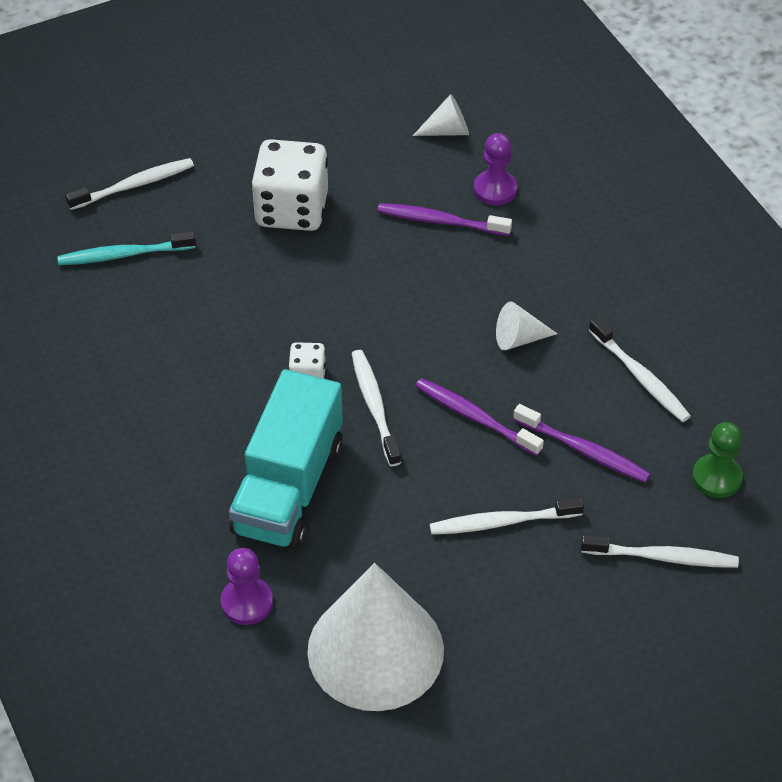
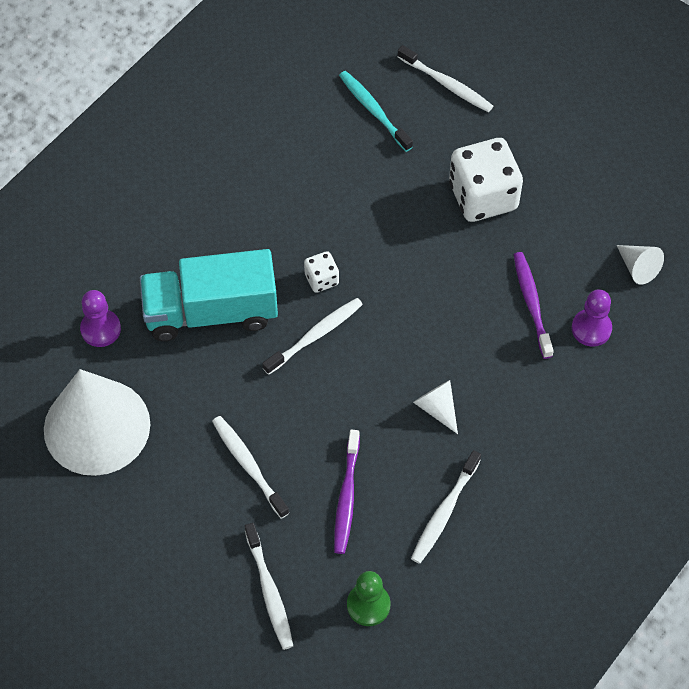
camera: 65 degrees right, 10 degrees up
purple toothbrush [415,378,544,456] -> none

